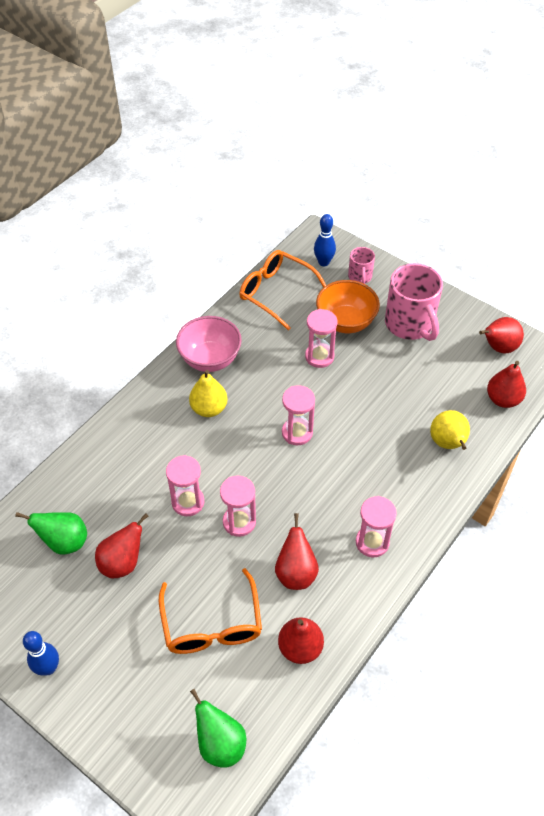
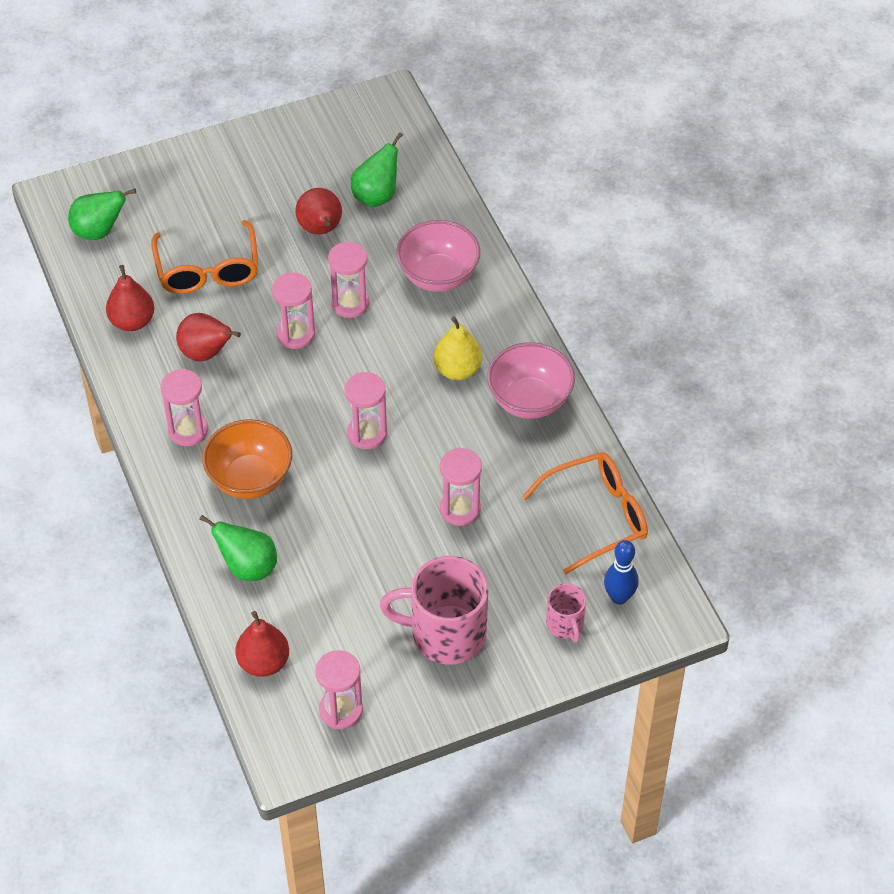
camera: 120 degrees right, 0 degrees up
blue bowling pin [23,631,59,676] -> none
orange glasses [159,568,262,654] -> orange glasses turned 120 degrees counterclockwise [151,220,259,294]
orange bowl [316,280,380,333] -> orange bowl moved to [202,419,292,499]
pink mug [348,247,375,284] -> pink mug turned 135 degrees counterclockwise [546,584,586,643]
yellow pear [430,410,470,450] -> green pear [199,515,277,581]
red pear [479,317,524,354] -> pink hourglass [315,650,363,729]
none -> pink bowl [396,220,480,292]

